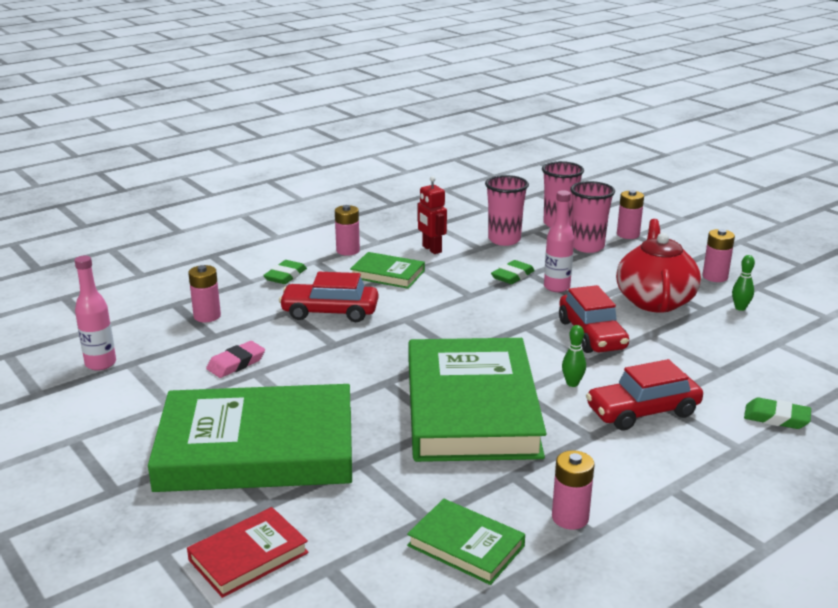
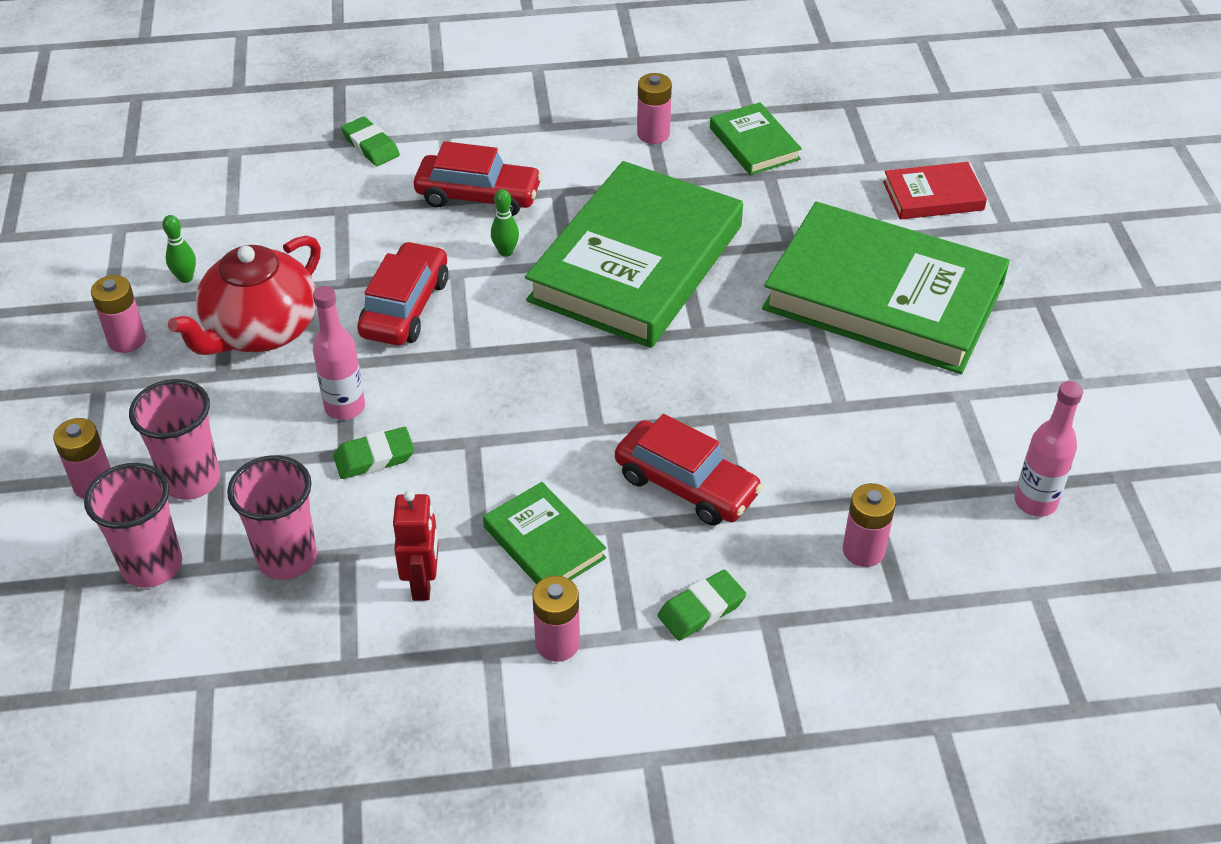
camera: 150 degrees left, 20 degrees up
pink eraser [206,341,265,378] -> none

